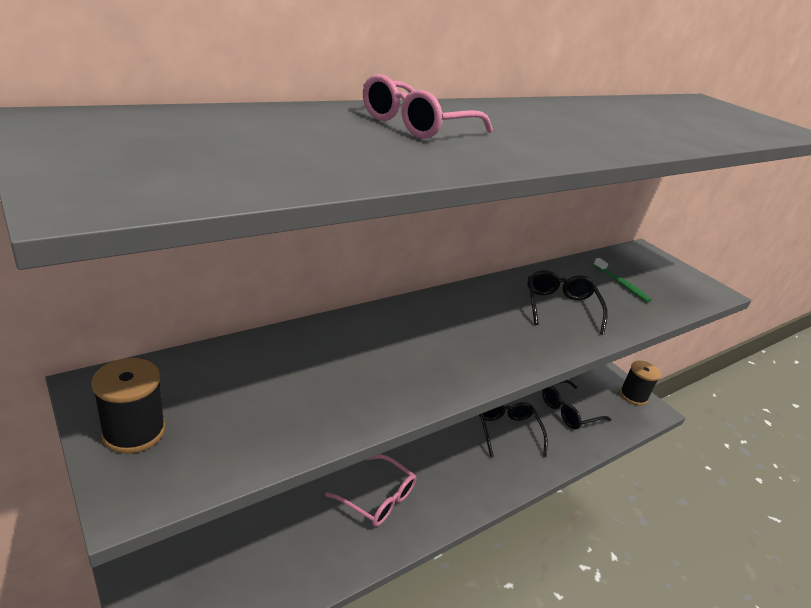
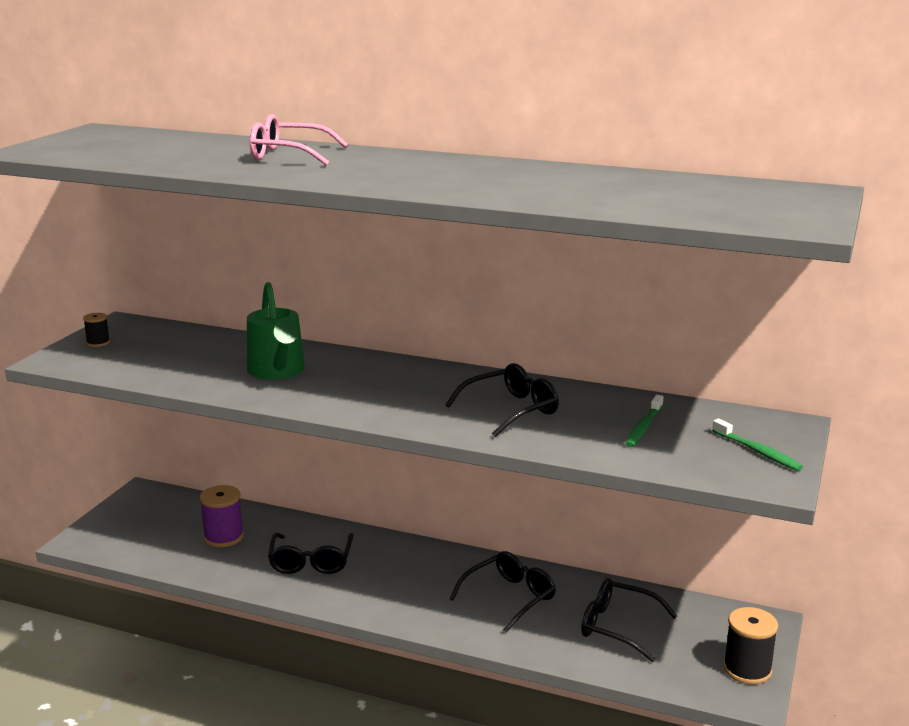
camera: 60 degrees right, 10 degrees down
black spool [91,358,166,453] -> black spool [83,313,110,347], size x0.56
pink glasses [325,454,416,527] -> black glasses [268,533,353,574]
none -> purple spool [200,485,244,547]
none -> green watering can [247,282,305,379]
none -> green toothbrush [712,419,803,471]

